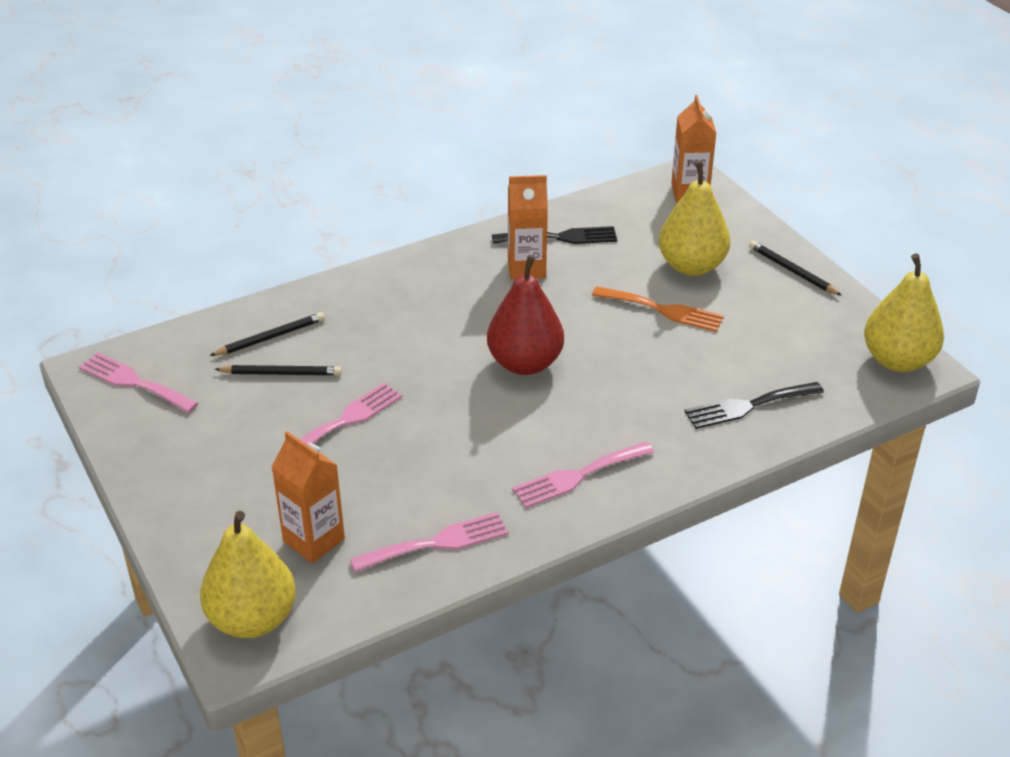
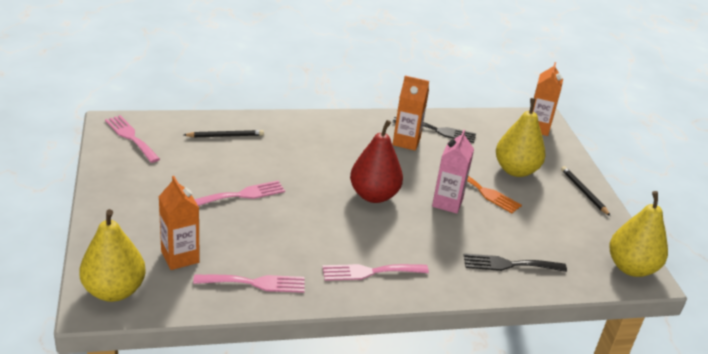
camera: 15 degrees right, 5 degrees down
black pencil [215,365,342,376] -> none
none -> pink carton [432,130,474,214]

